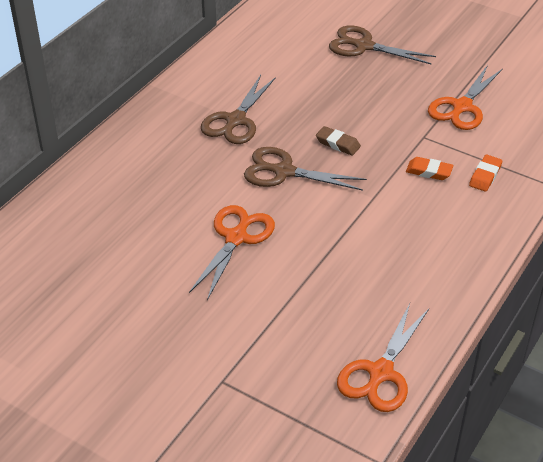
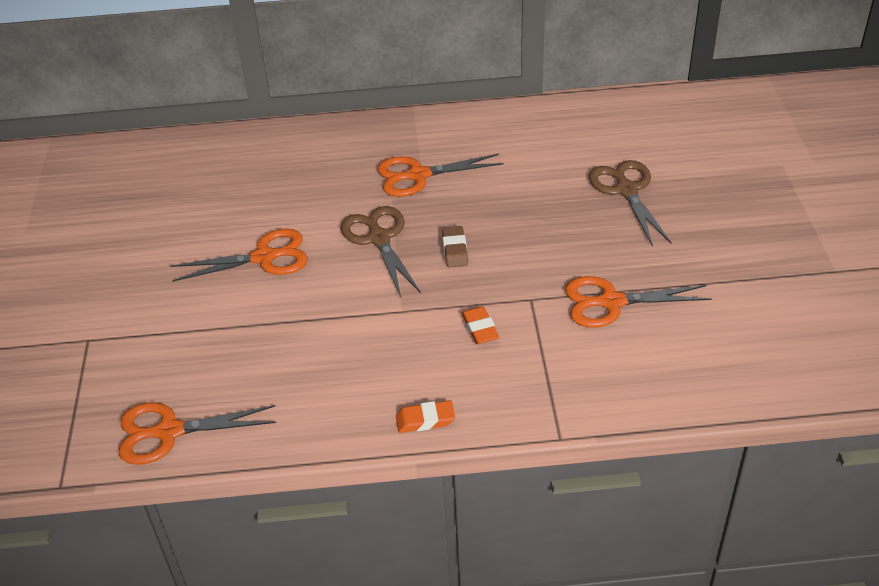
camera: 55 degrees right, 0 degrees up
brown scissors [201,75,276,144] -> orange scissors [377,154,504,197]
orange eraser [469,155,502,192] -> orange eraser moved to [396,400,455,433]

